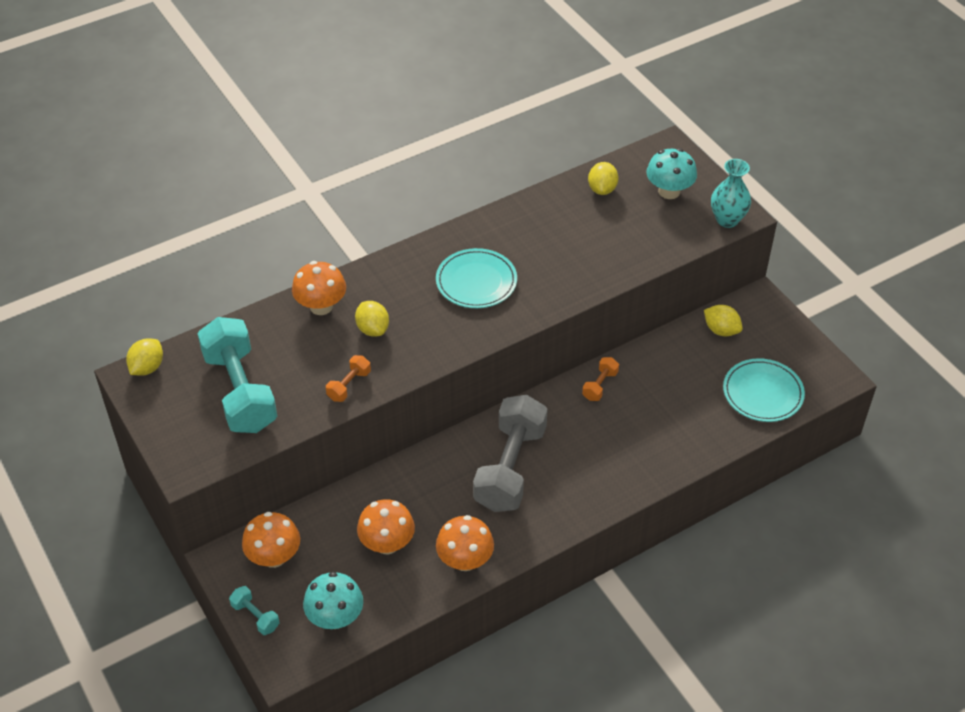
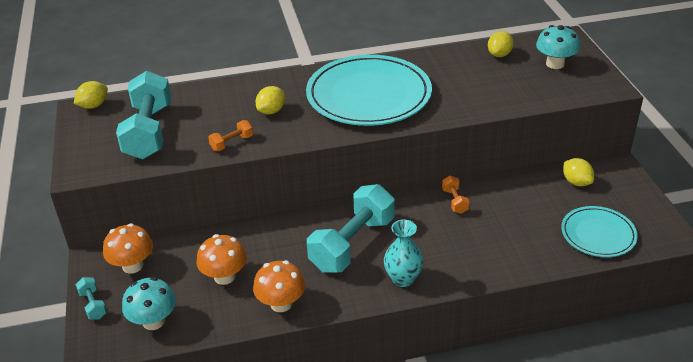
camera: 20 degrees right, 10 degrees down
orange mushroom [292,261,346,315] -> none
yellow lemon [355,301,389,337] -> yellow lemon turned 45 degrees clockwise [256,86,285,114]
turquoise plate [436,248,517,308] -> turquoise plate [306,55,432,126], size x1.85
grey dumbbell [473,395,548,512] -> turquoise dumbbell [307,184,395,273]
orange dumbbell [582,357,619,401] -> orange dumbbell turned 60 degrees counterclockwise [442,176,470,214]
turquoise vase [711,159,751,228] -> turquoise vase moved to [384,220,423,287]

